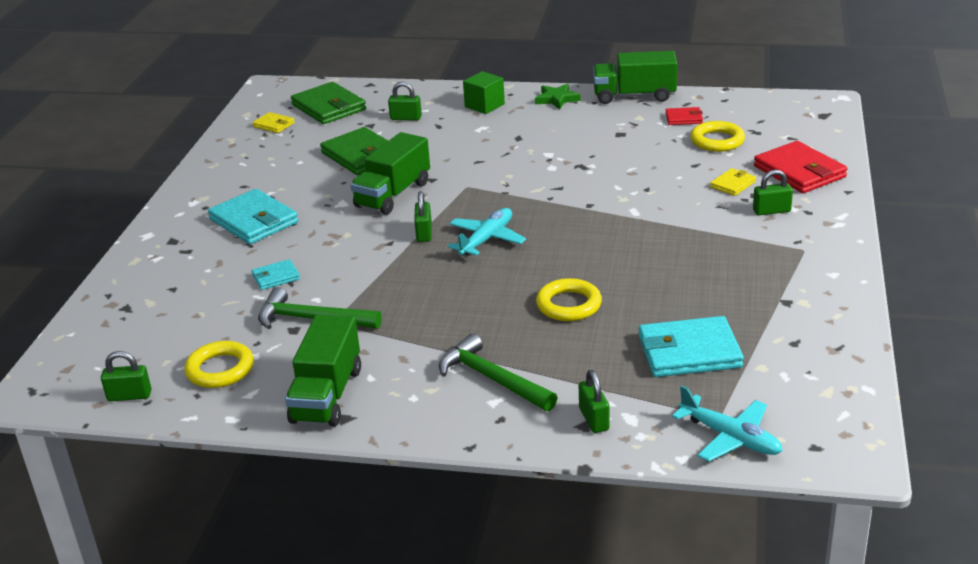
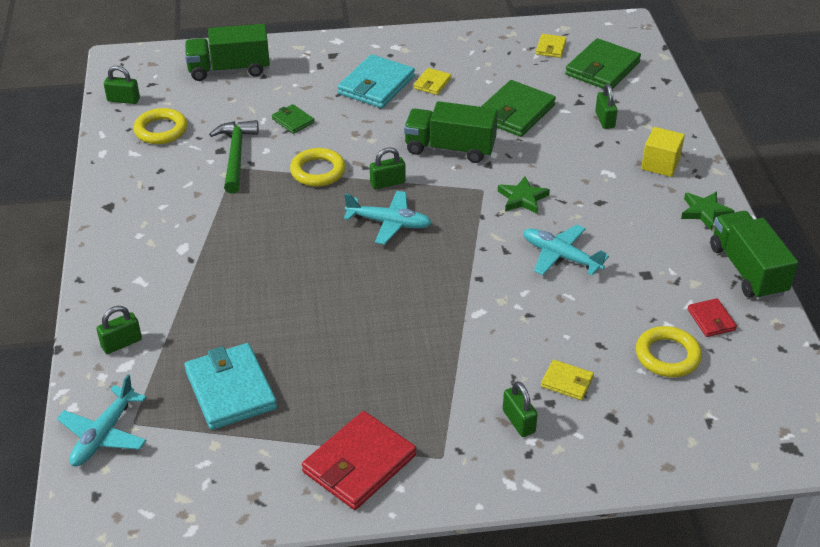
camera: 70 degrees right, 10 degrees up
green padlock [101,351,151,401] -> green padlock turned 60 degrees counterclockwise [104,66,140,104]
turquoise wallet [252,259,300,290] -> green wallet [272,104,314,134]
green truck [285,314,361,427] -> green truck moved to [185,24,270,81]
green hammer [439,333,558,411] -> none
green cube [463,71,505,114] -> yellow cube [641,127,685,177]
yellow ring [536,278,602,321] -> yellow ring moved to [290,148,346,187]
red wallet [754,141,847,193] -> red wallet moved to [302,411,416,510]
none -> yellow wallet [414,68,451,95]
none -> green star [498,176,550,214]
none -> turquoise plane [523,225,609,276]

